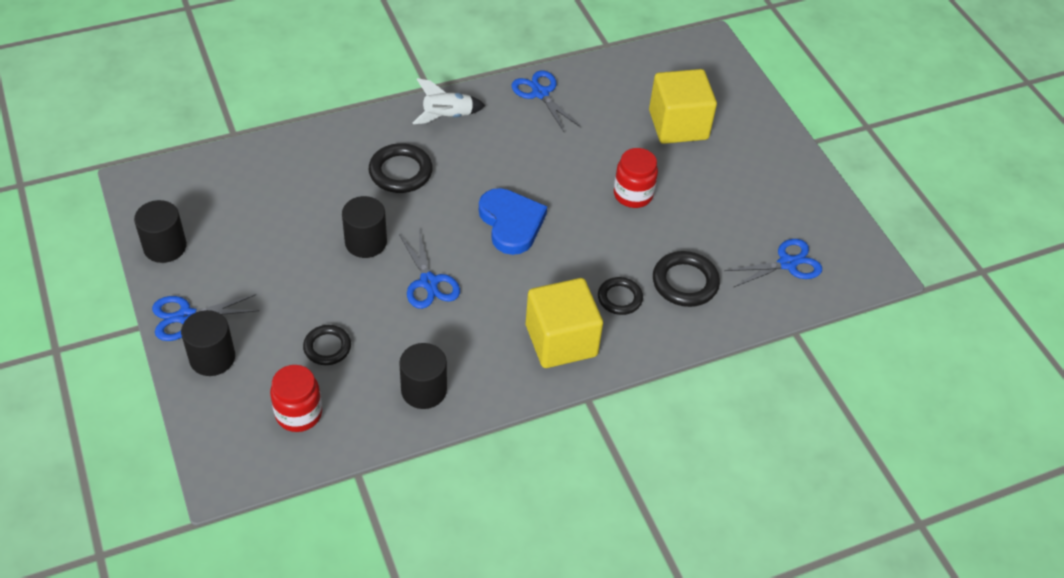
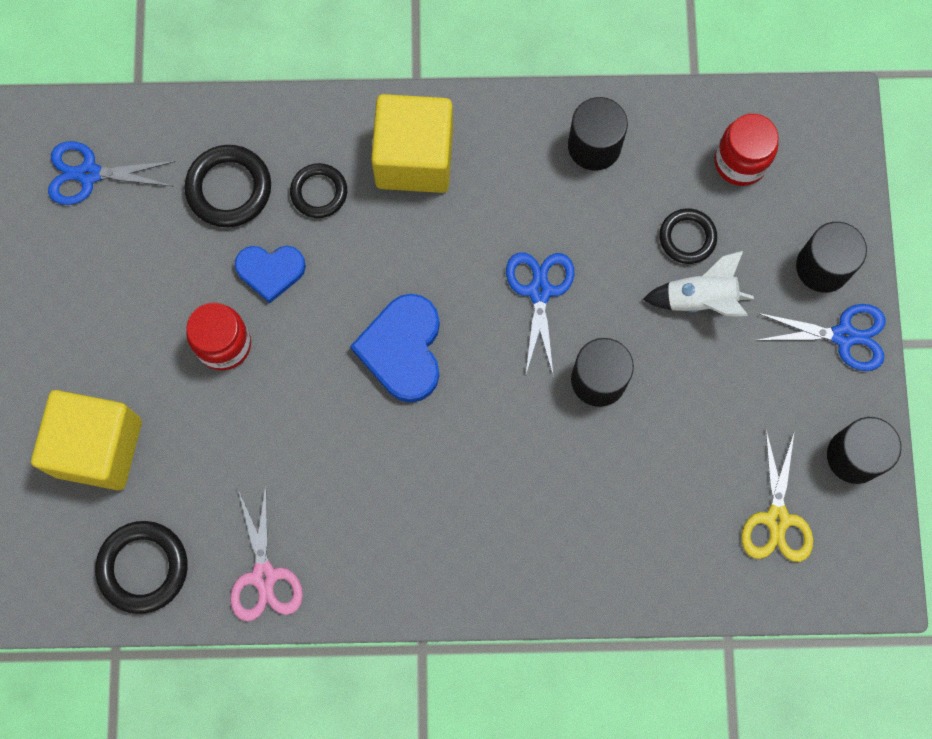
camera: 155 degrees left, 25 degrees up
black ring [369,143,433,193] -> black ring moved to [95,521,188,614]
white rocket [413,78,485,124] -> white rocket moved to [643,251,754,316]
blue scissors [511,71,581,132] -> pink scissors [230,484,303,622]
none -> blue heart [235,246,306,303]
none -> yellow scissors [742,430,813,562]

